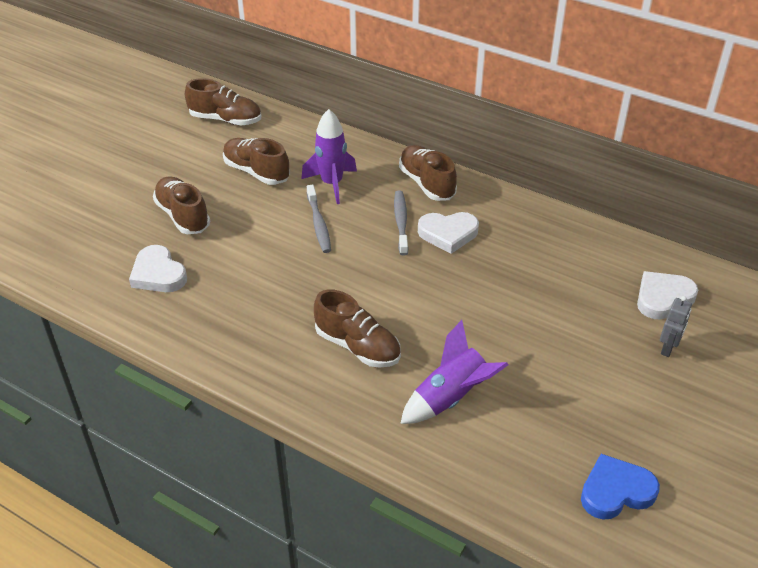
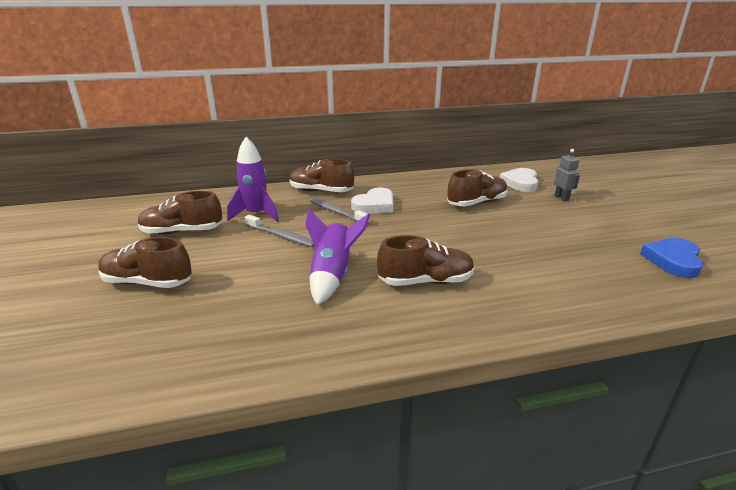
camera: 45 degrees left, 15 degrees down
white heart [129,245,187,292] -> none
brown shoe [185,78,261,126] -> brown shoe moved to [447,169,508,207]
purple rocket [400,320,508,424] -> purple rocket moved to [305,209,370,306]

